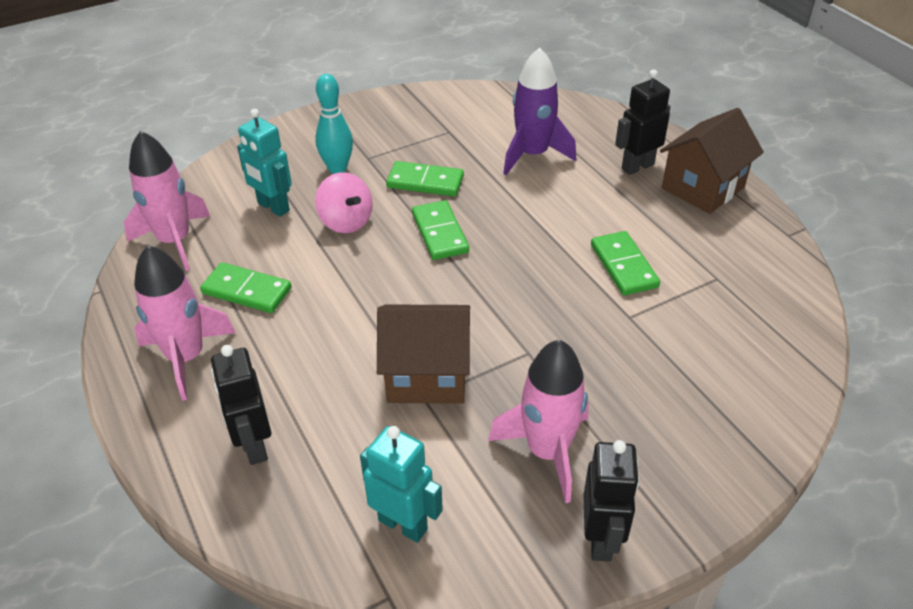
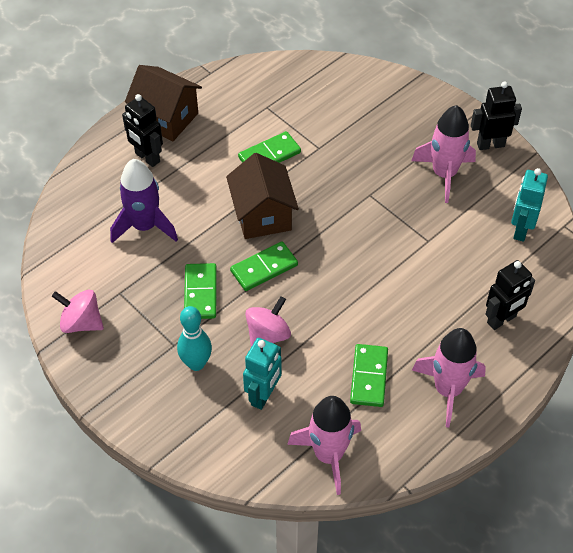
camera: 105 degrees left, 10 degrees up
brown house [377,305,470,404] -> brown house moved to [226,153,299,239]
none -> pink spinning top [52,290,104,333]

